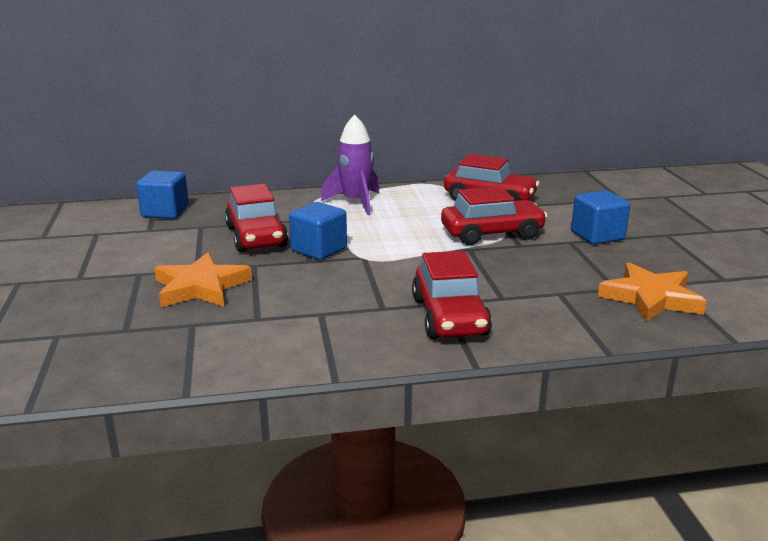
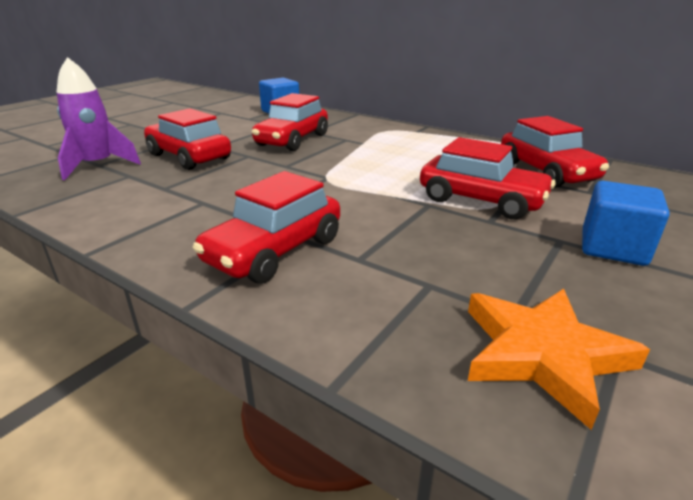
camera: 45 degrees right, 5 degrees up
orange star [154,252,252,307] -> red car [144,108,231,170]
blue cube [289,202,347,260] -> none
purple rocket [321,114,379,215] -> purple rocket moved to [56,57,141,180]

